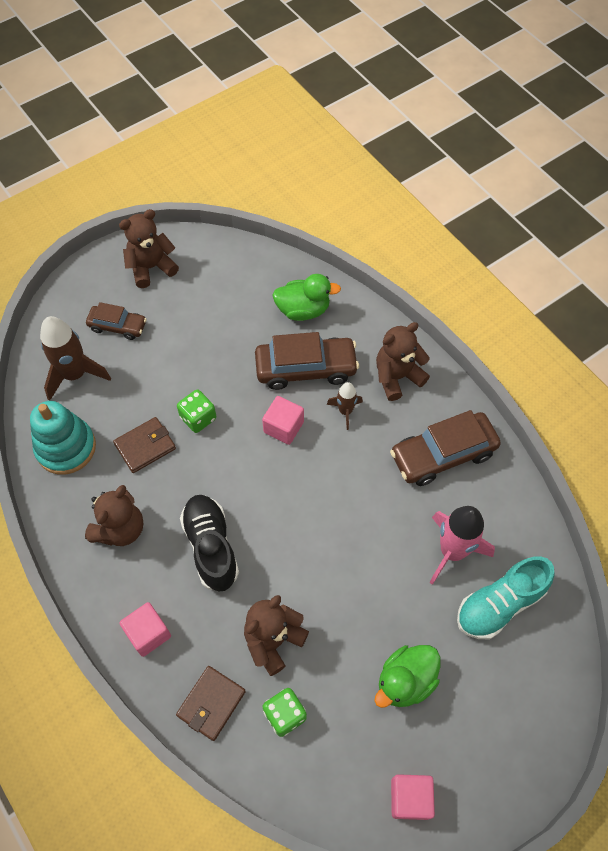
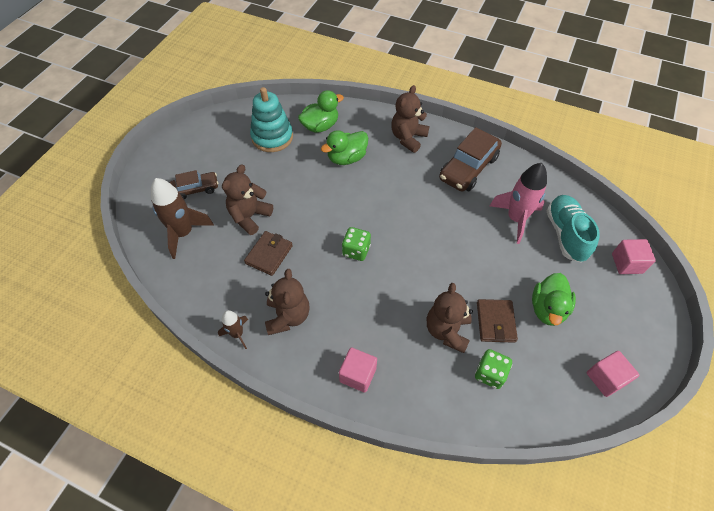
camera: 30 degrees left, 5 degrees down
turquoise stacking toy [30,401,96,475] -> turquoise stacking toy moved to [250,87,293,152]
brown teddy bear [119,209,179,288] -> brown teddy bear moved to [222,164,273,235]
brown wallet [176,666,246,741] -> brown wallet moved to [477,299,518,343]
green dice [177,390,216,433] -> green dice moved to [342,227,371,261]
black shoe [180,495,239,591] -> none
brown car [255,332,359,390] -> green duck [321,130,368,165]
pink cube [262,396,304,445] -> pink cube moved to [612,239,656,274]
brown rocket [327,382,363,430] -> brown rocket moved to [218,310,248,349]
turquoise shoe [457,556,555,639] -> turquoise shoe turned 150 degrees clockwise [547,195,600,263]

